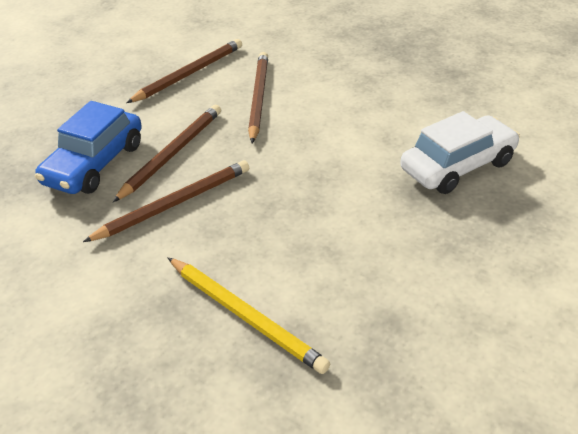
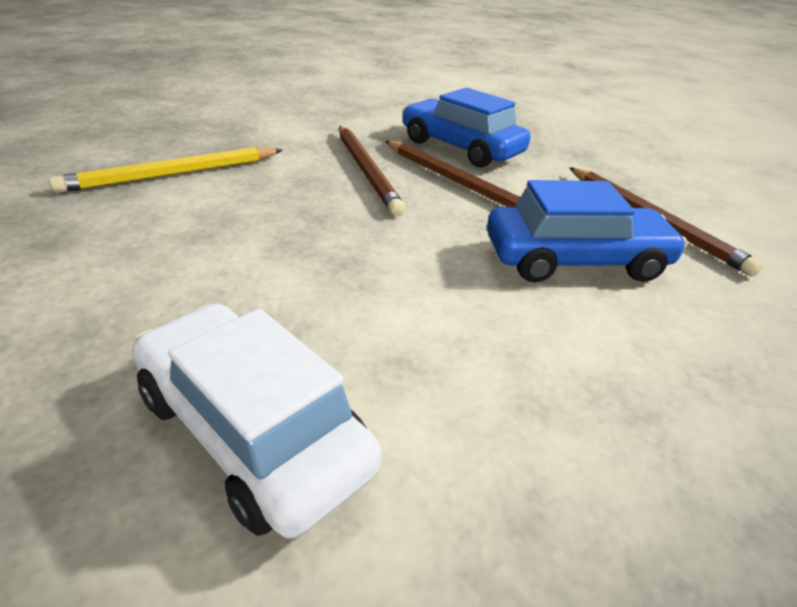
camera: 105 degrees right, 5 degrees down
brown pencil [248,52,268,143] -> blue car [487,180,688,282]
white car [400,111,520,194] -> white car turned 150 degrees clockwise [133,303,382,538]

